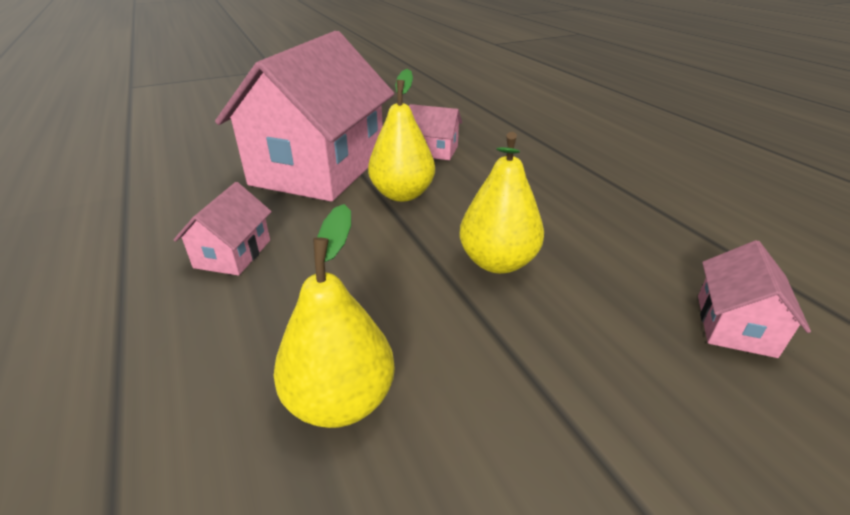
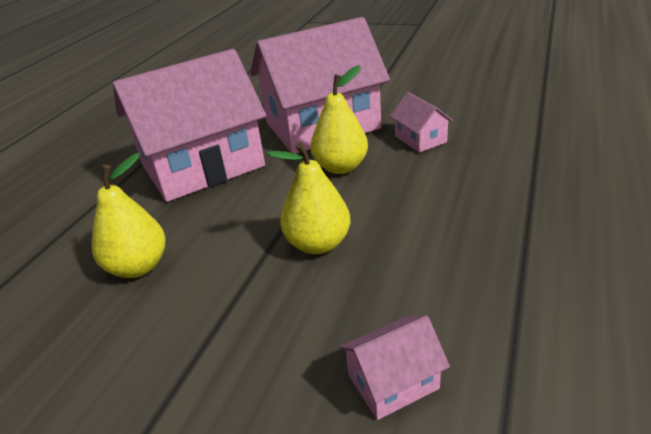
camera: 50 degrees right, 0 degrees up
pink house [174,182,272,276] -> pink house [112,49,266,202], size x2.43

